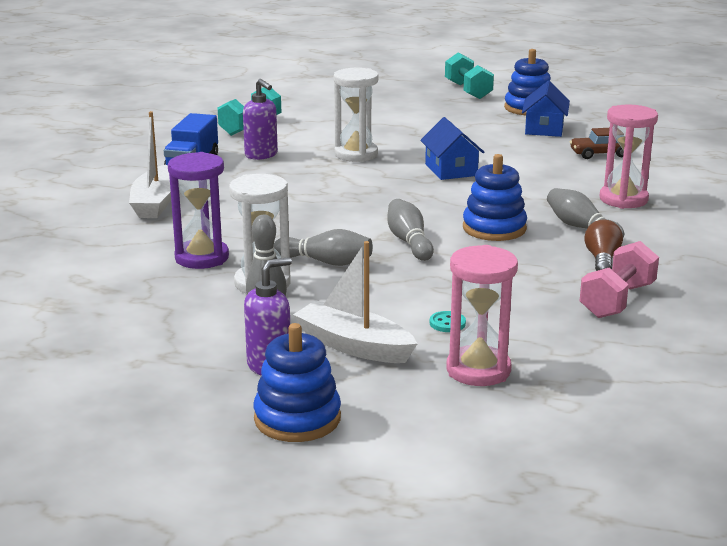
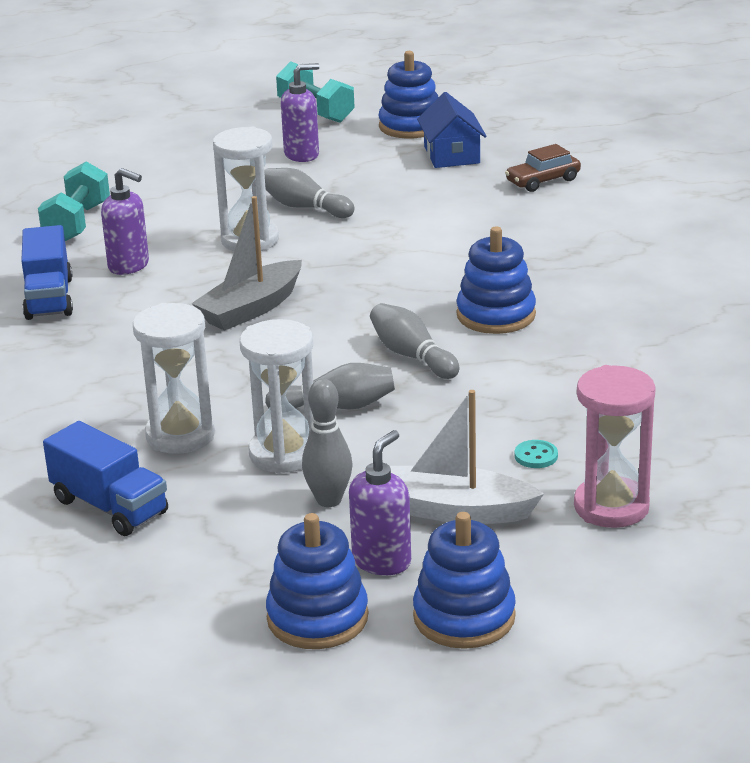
camera: 20 degrees left, 5 degrees up
white boat [129,111,171,218] -> none
purple hourglass [168,152,229,269] -> white hourglass [133,303,215,454]
blue house [420,117,484,180] -> none
grey bowling pin [547,188,624,238] -> grey bowling pin moved to [264,168,355,218]
pink dumbbell [580,241,659,318] -> none
brown light bulb [585,219,623,271] -> none
pink hourglass [600,104,658,209] -> none
none -> blue truck [43,421,168,536]
none -> grey boat [191,196,302,331]
none -> blue stacking toy [266,513,368,649]
none -> purple soap dispenser [281,63,319,162]

